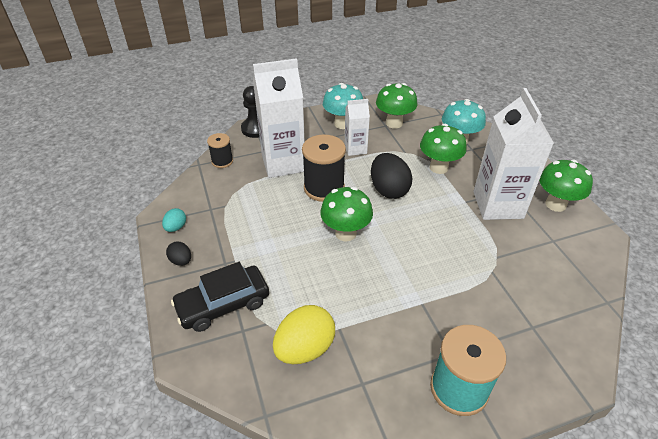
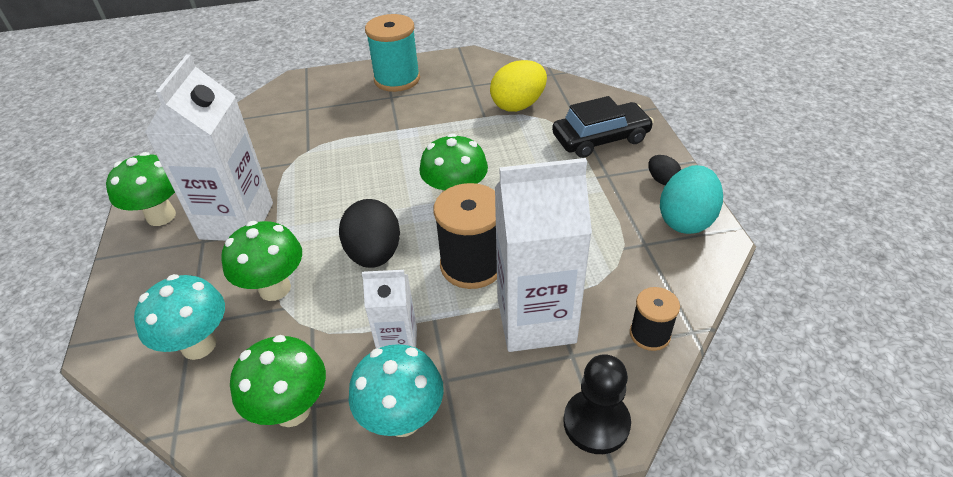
camera: 170 degrees left, 0 degrees up
turquoise egg [162,208,186,232] -> turquoise egg [660,165,723,234], size x1.99

